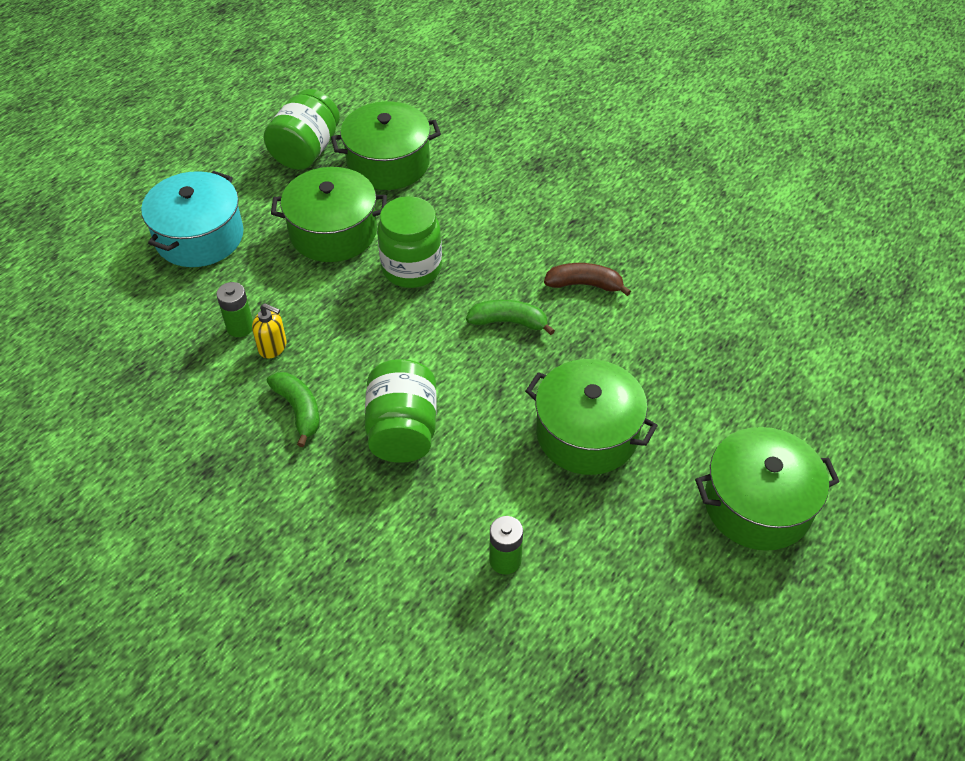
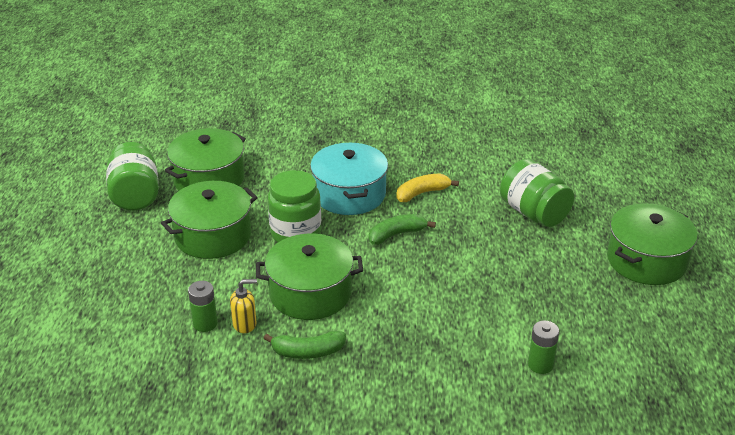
camera: 35 degrees left, 15 degrees down
turquoise pot [141,171,244,267] -> turquoise pot moved to [310,143,388,215]
green banana [267,372,320,447] -> green banana turned 150 degrees clockwise [263,331,346,359]
green jar [364,359,437,463] -> green jar moved to [500,159,574,227]
green pot [525,359,658,475] -> green pot moved to [256,234,363,320]
brown banana [544,263,631,296] -> yellow banana [396,174,459,202]

